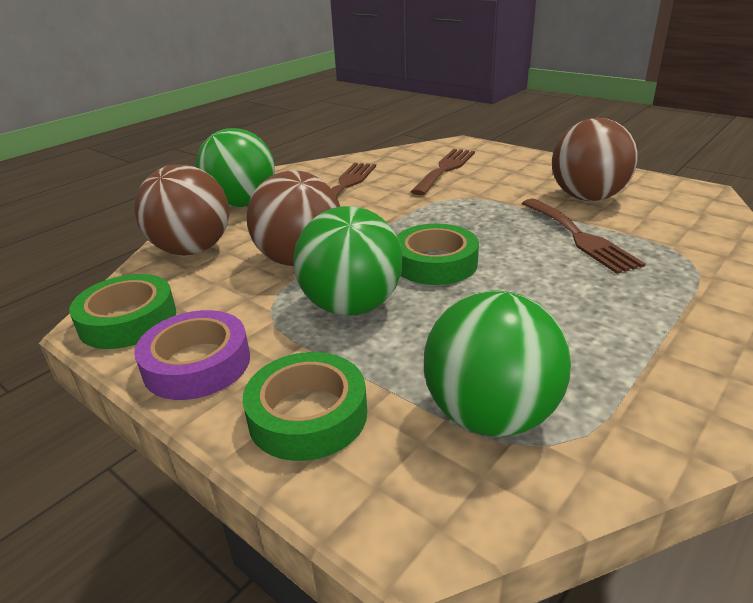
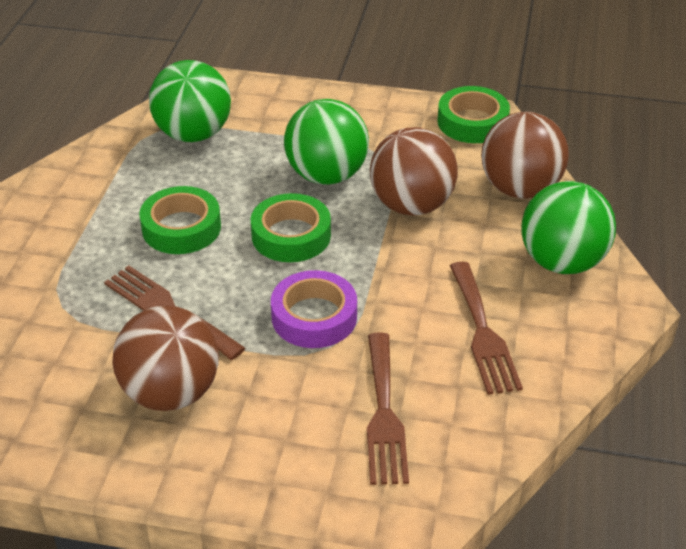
camera: 150 degrees right, 10 degrees up
purple tape [135,310,250,400] -> purple tape moved to [271,270,357,348]
green tape [243,352,367,461] -> green tape moved to [139,186,221,254]

